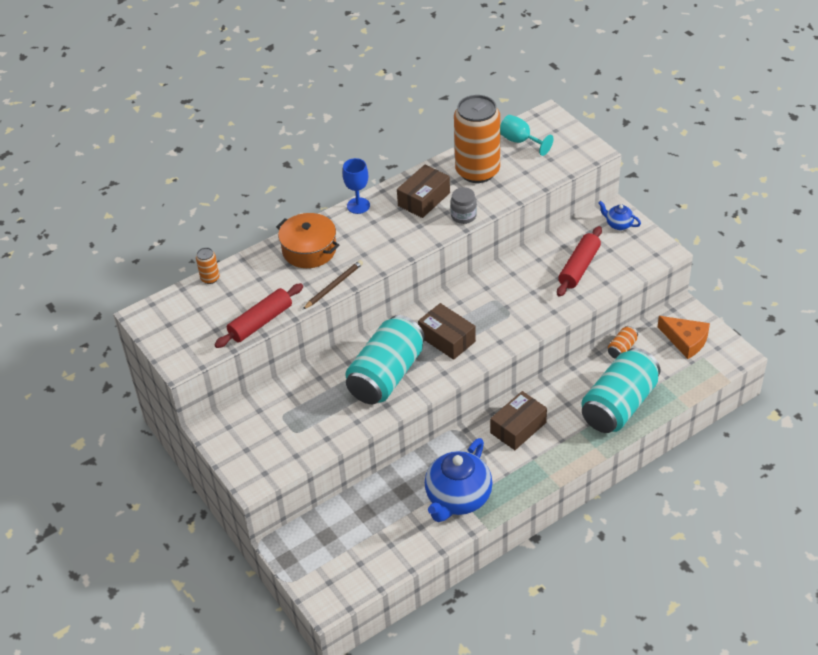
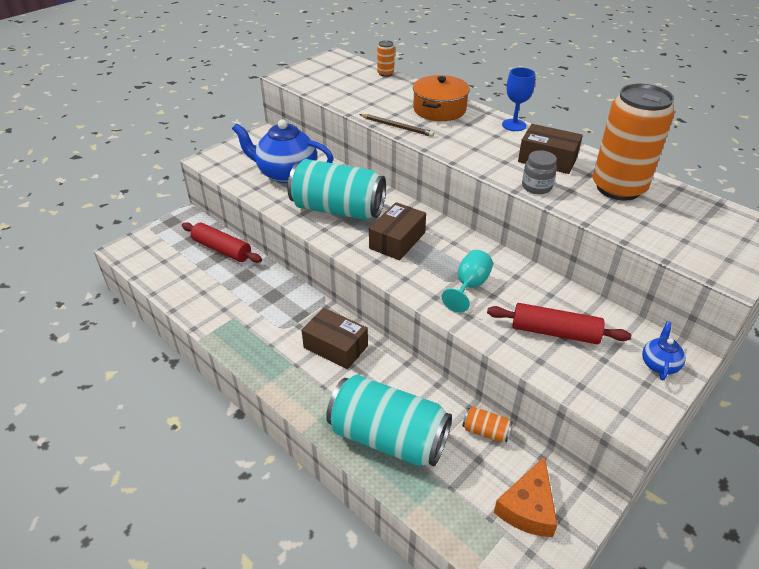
camera: 75 degrees right, 5 degrees down
red rolling pin [214,283,303,348] -> red rolling pin moved to [182,222,262,263]
blue teapot [425,438,493,522] -> blue teapot moved to [232,119,334,183]
turquoise goblet [500,115,554,156] -> turquoise goblet moved to [441,250,493,313]

